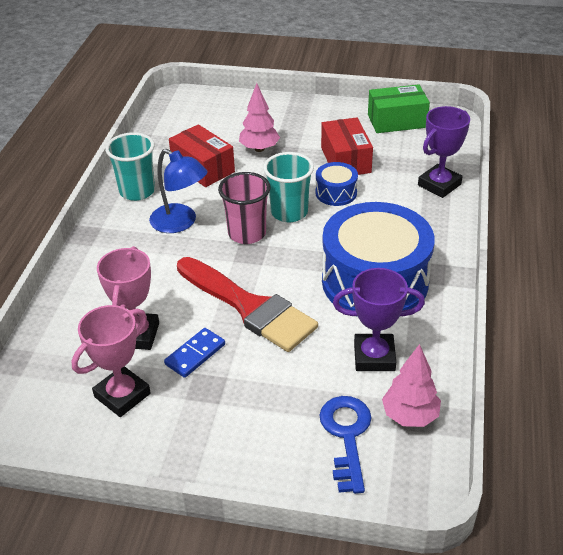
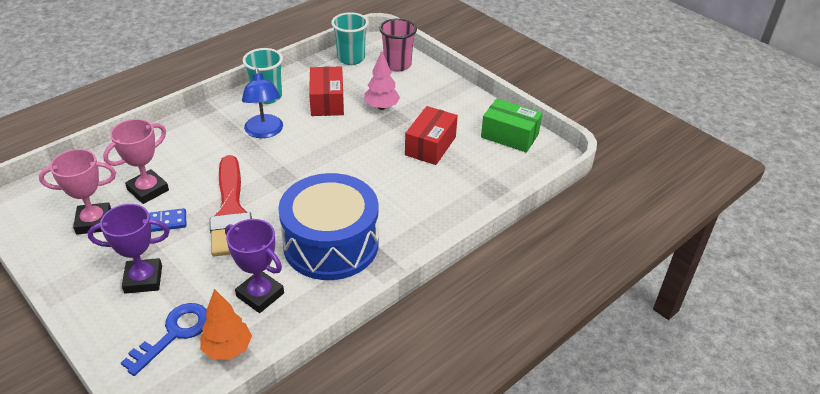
camera: 35 degrees right, 0 degrees up
pink cup [218,172,271,244] -> pink cup moved to [379,18,417,71]
turquoise cup [263,152,314,222] -> turquoise cup moved to [331,12,369,65]
blue drum [316,162,358,206] -> none
pink tree [382,344,441,427] -> orange tree [200,289,252,360]
purple trophy [418,106,470,198] -> purple trophy moved to [88,204,170,294]

